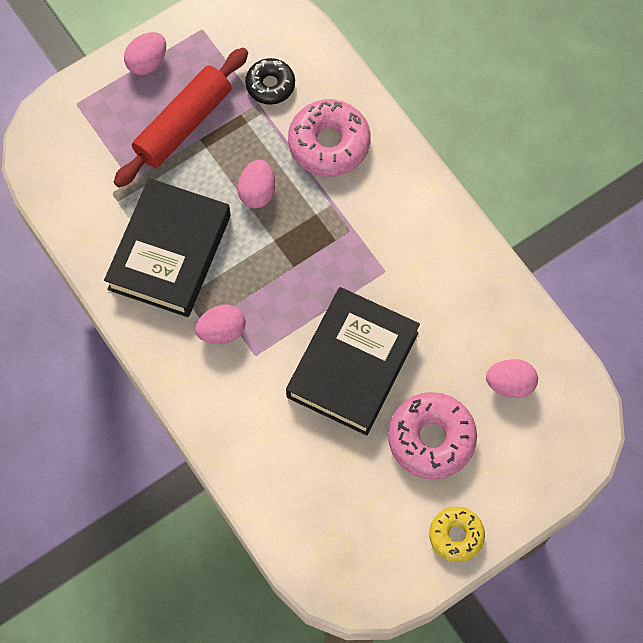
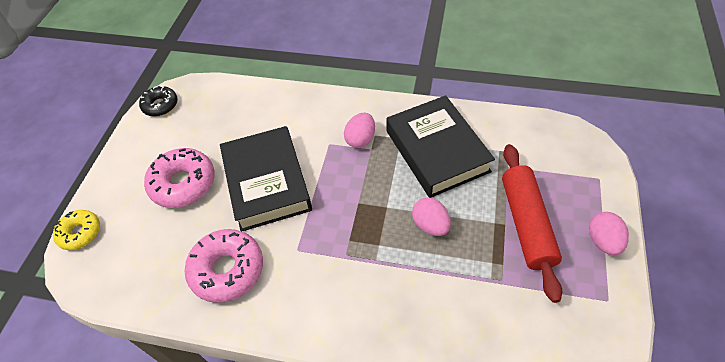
camera: 140 degrees right, 15 degrees down
black donut [245,58,295,105] -> black donut moved to [139,86,178,117]
pink donut [288,99,370,177] -> pink donut moved to [184,229,263,303]
yellow donut [429,507,485,562] -> yellow donut moved to [53,210,100,250]
pink egg [486,359,538,398] -> none

